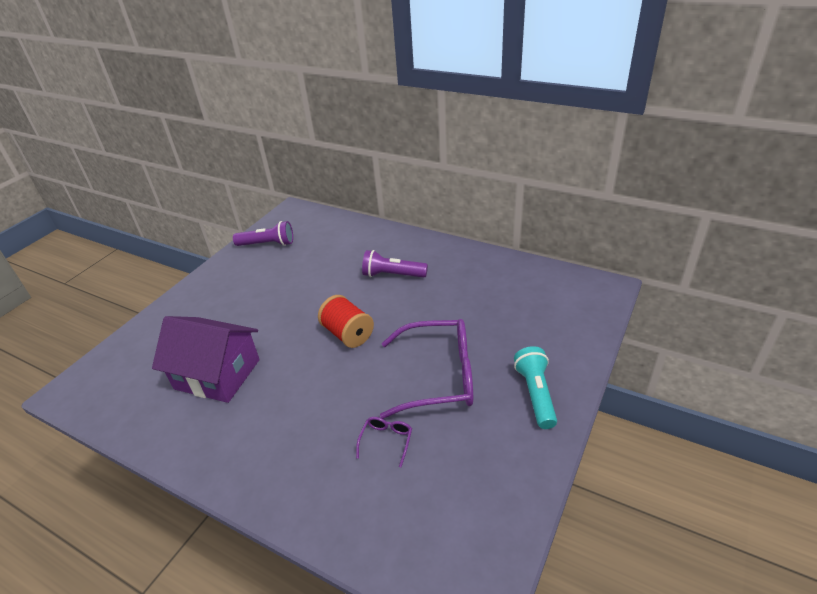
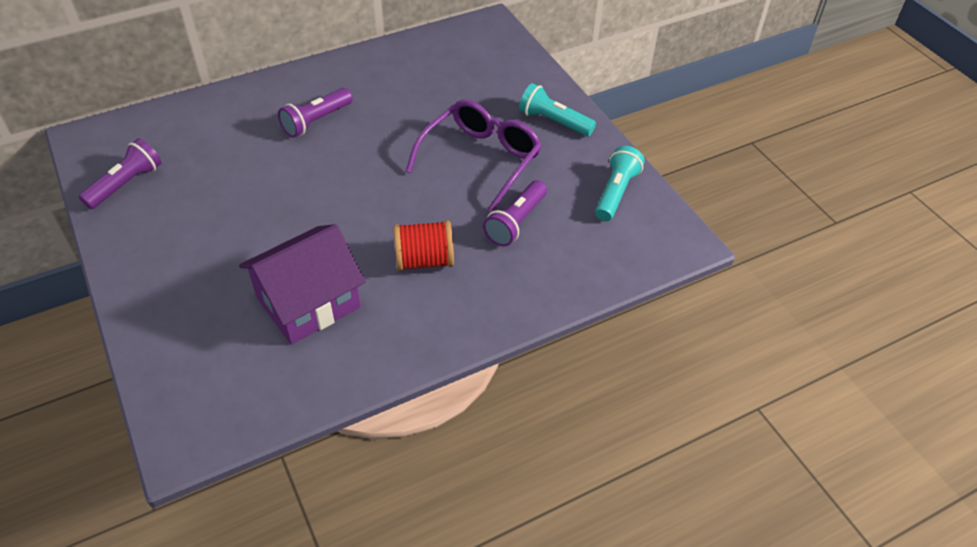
camera: 60 degrees left, 10 degrees up
red spool [318,295,374,348] -> red spool moved to [394,221,454,271]
purple glasses [356,417,412,467] -> purple flashlight [483,180,547,246]
none -> turquoise flashlight [595,146,645,221]

